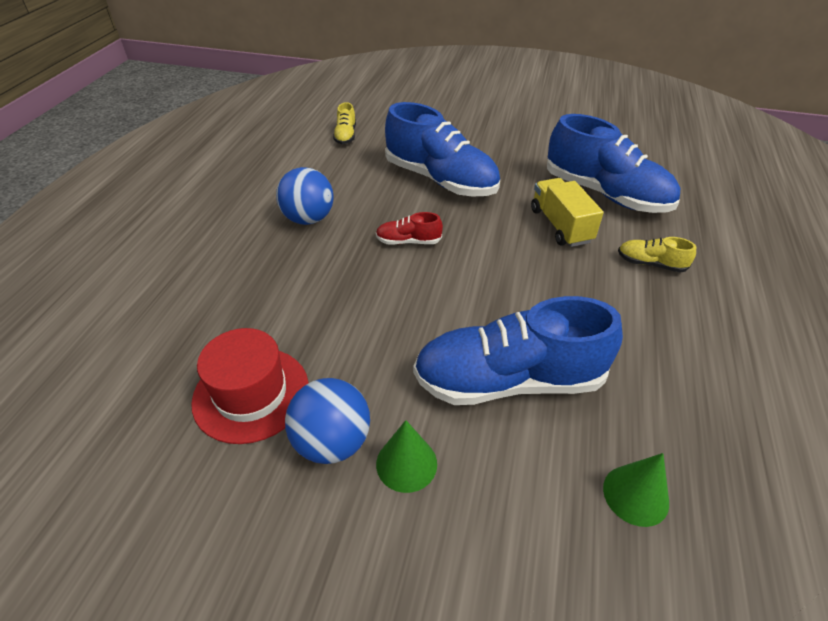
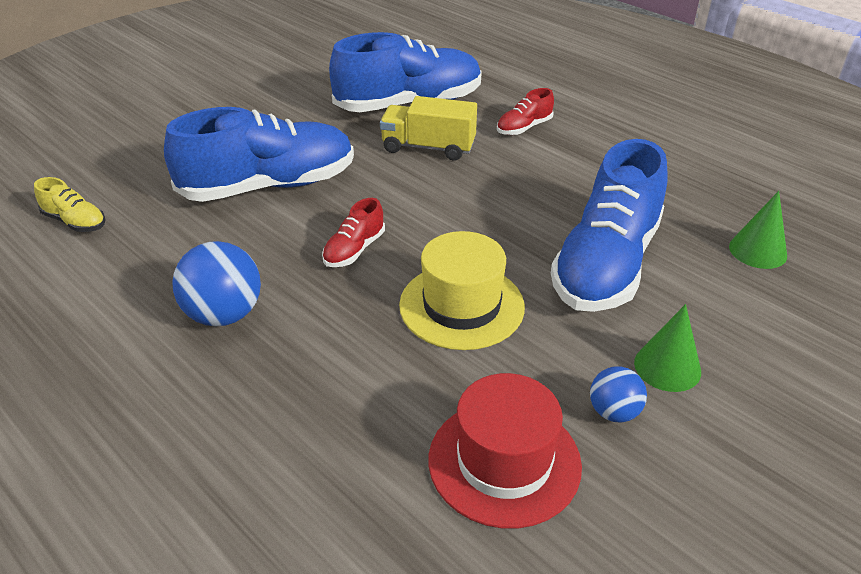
camera: 60 degrees left, 5 degrees down
blue ball [285,378,370,464] -> blue ball [590,366,647,422], size x0.58
yellow shoe [618,237,696,273] -> red shoe [497,88,554,135]
none -> yellow hat [399,231,525,350]

